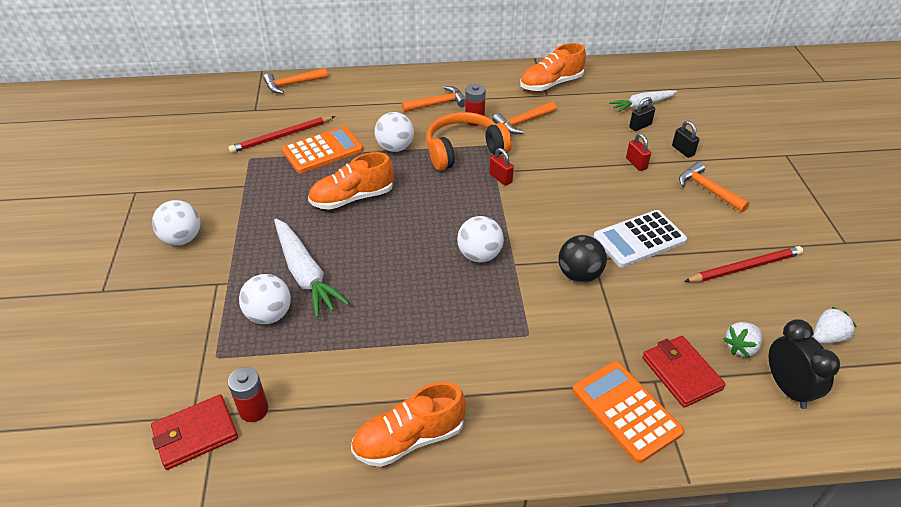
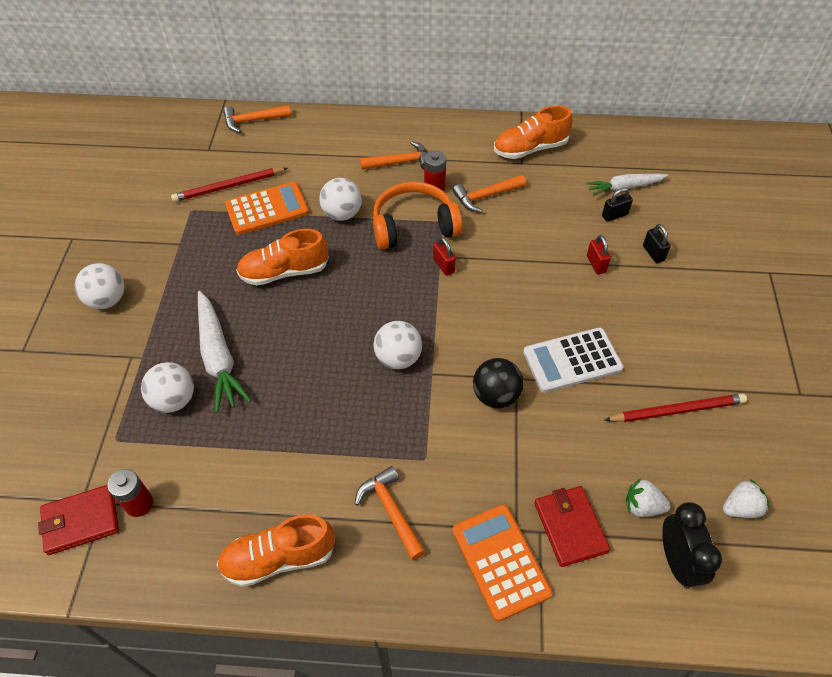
camera: 10 degrees right, 10 degrees up
orange hammer [679,162,750,212] -> orange hammer moved to [355,466,426,560]
white strawberry [723,322,762,358] -> white strawberry turned 45 degrees clockwise [626,478,671,517]

